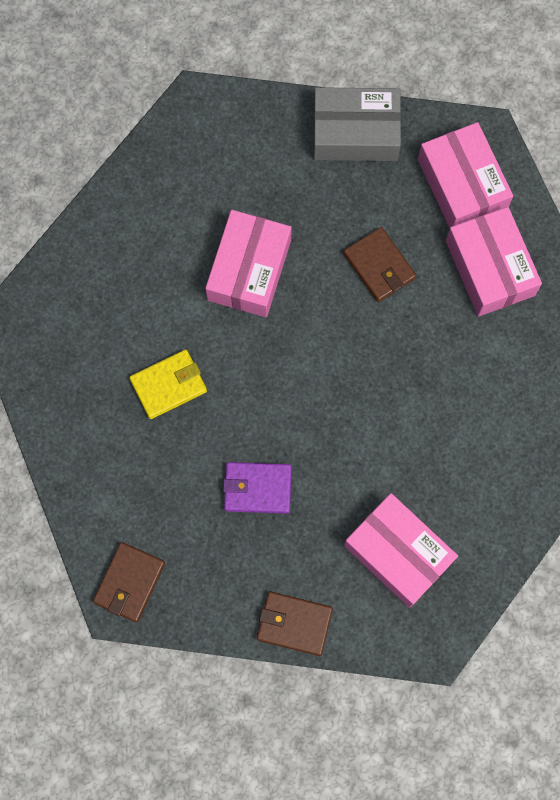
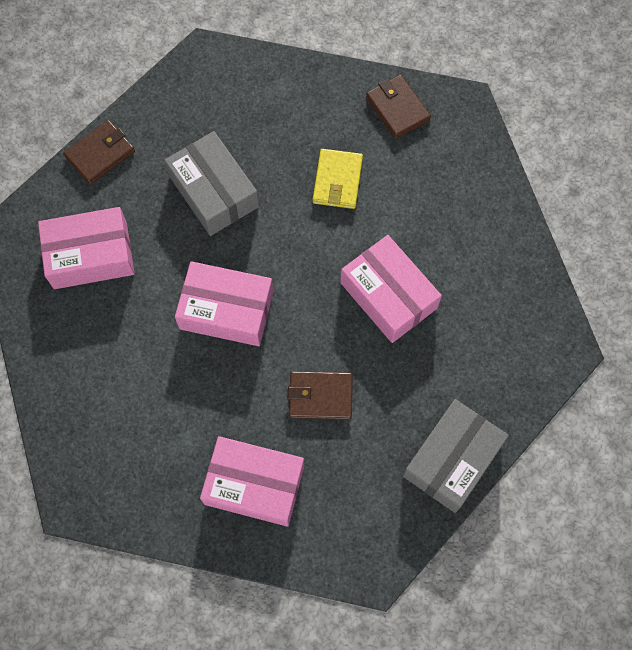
camera: 125 degrees right, 5 degrees down
brown wallet [93,542,165,622] -> brown wallet moved to [366,75,431,139]
purple wallet [223,462,292,514] -> grey box [164,131,259,236]
pink box [418,122,513,228] -> pink box moved to [175,261,273,346]

